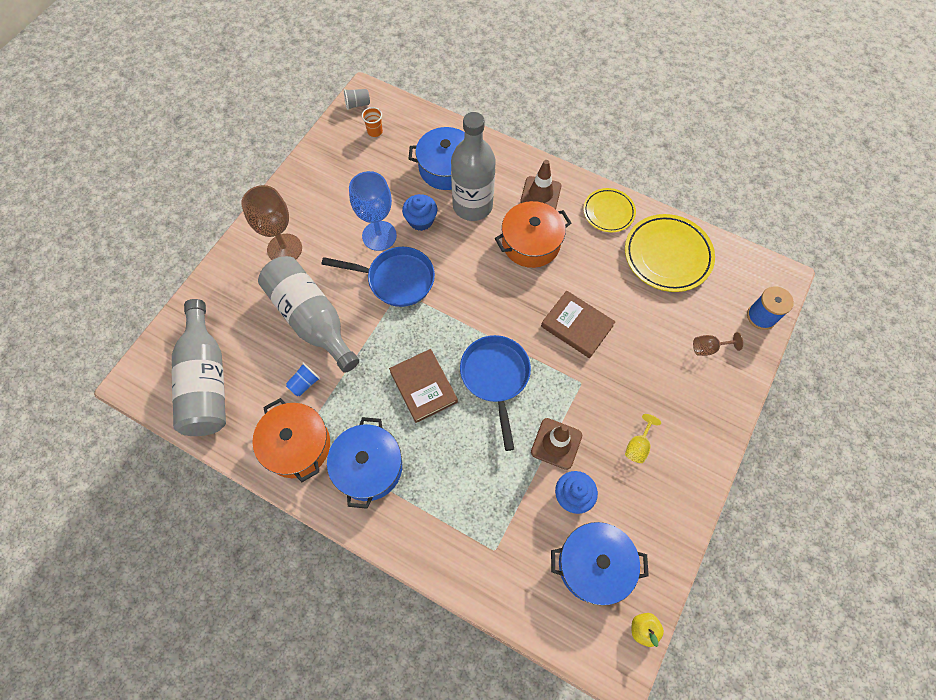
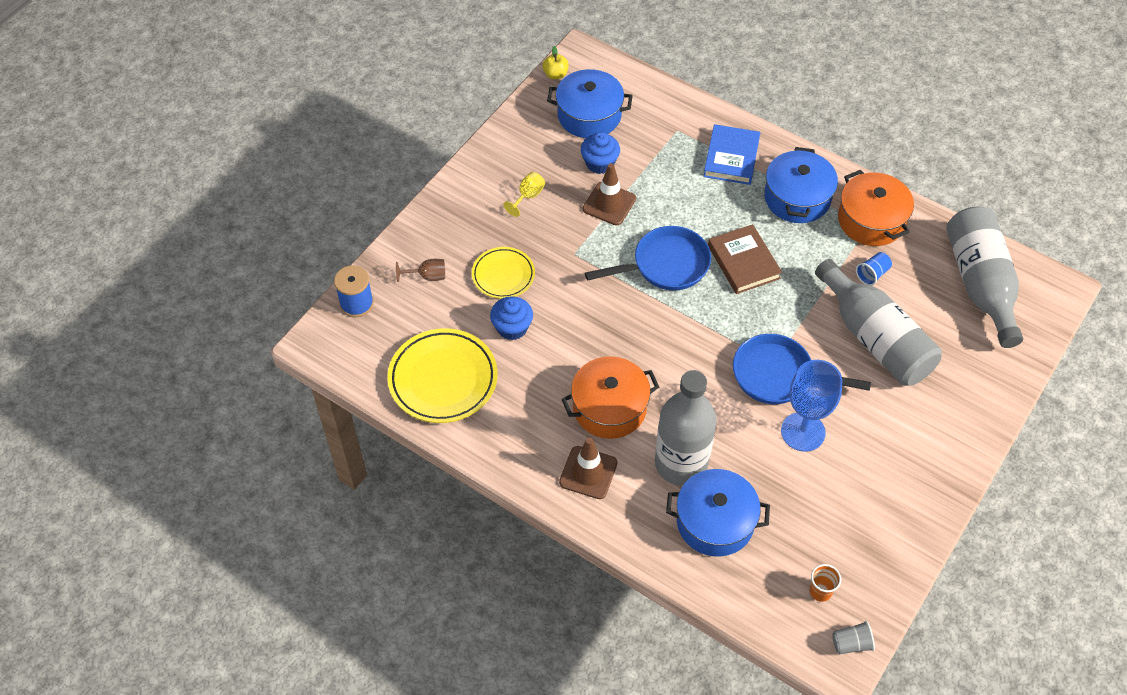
camera: 175 degrees left, 10 degrees down
brown goblet [241,185,302,260] -> none
blue cupcake [402,194,437,231] -> blue cupcake moved to [490,296,533,340]
blue pan [460,335,531,451] -> blue pan turned 105 degrees counterclockwise [585,226,711,291]
brown book [541,290,616,358] -> none
yellow plate [583,188,636,232] -> yellow plate moved to [472,247,535,299]
none -> blue book [703,124,760,185]

